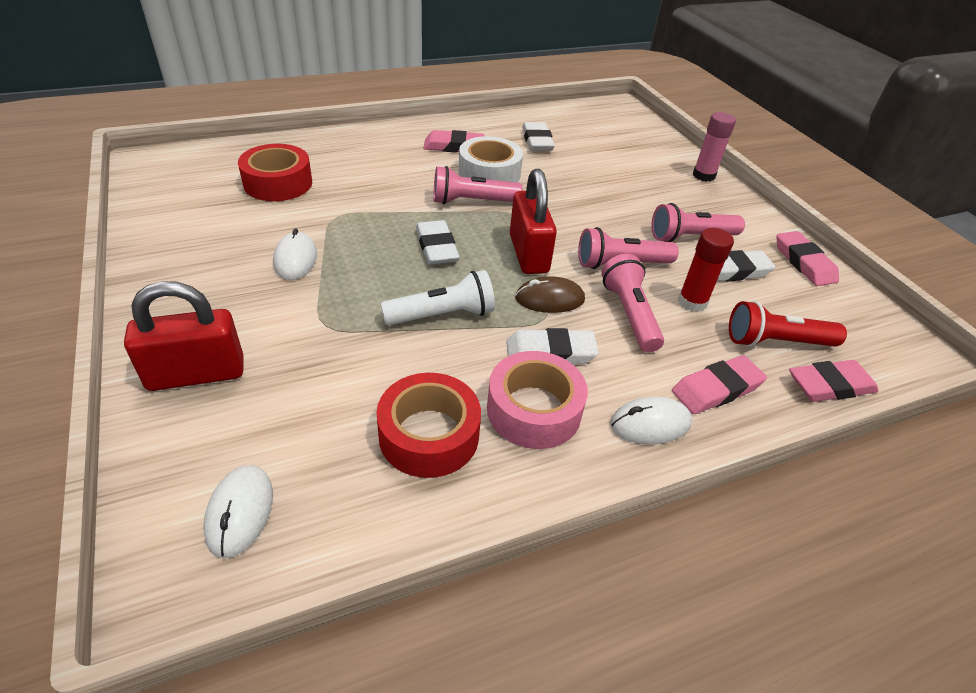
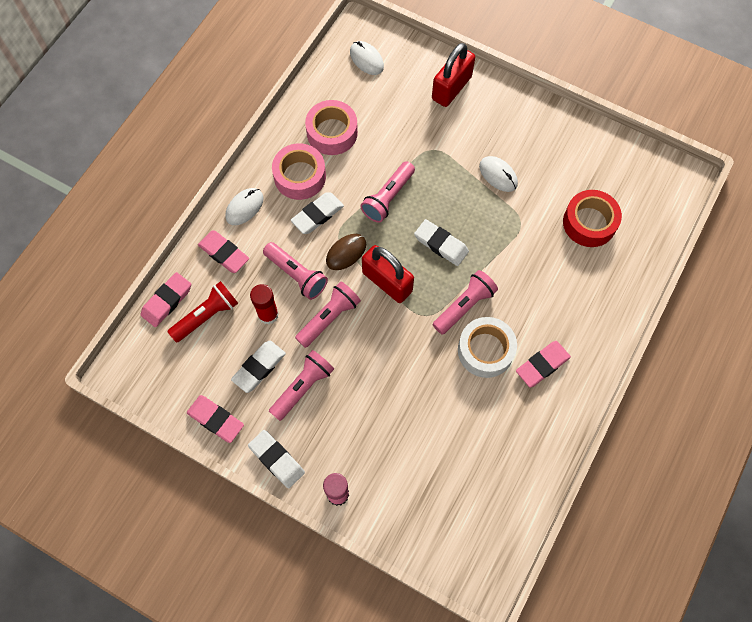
camera: 145 degrees right, 25 degrees up
red tape [376,373,481,478] -> pink tape [305,100,358,155]
white flashlight [381,270,495,325] -> pink flashlight [360,161,415,223]
white eraser [522,122,555,151] -> white eraser moved to [248,430,305,488]
pink eraser [672,355,767,414] -> pink eraser turned 75 degrees counterclockwise [198,231,249,273]

